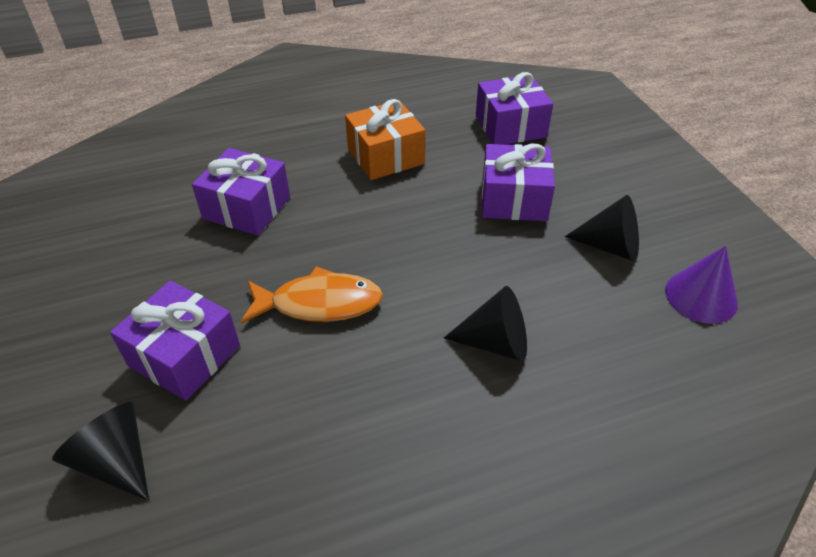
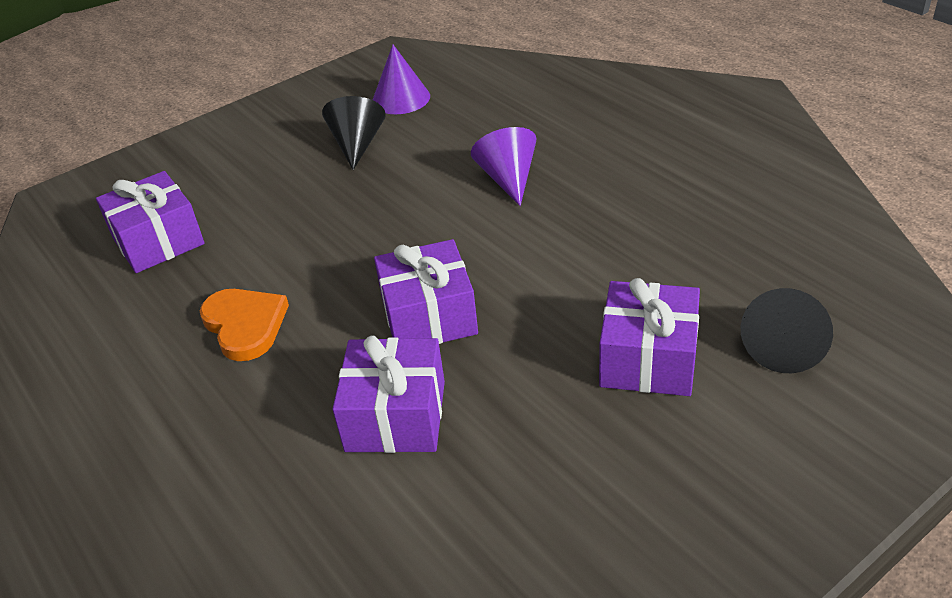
camera: 105 degrees left, 5 degrees down
orange fish [241,266,383,324] -> none
orange gift [345,99,425,180] -> orange heart [200,289,289,361]
black cone [444,286,527,361] -> purple cone [471,127,537,206]
purple gift [482,143,555,221] -> purple gift moved to [374,239,478,344]

